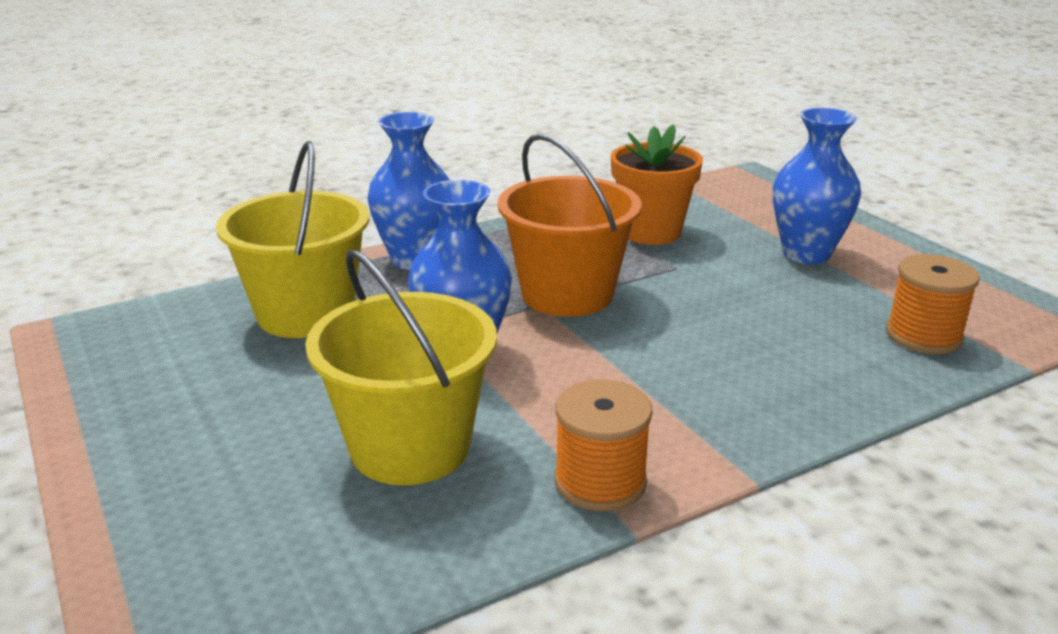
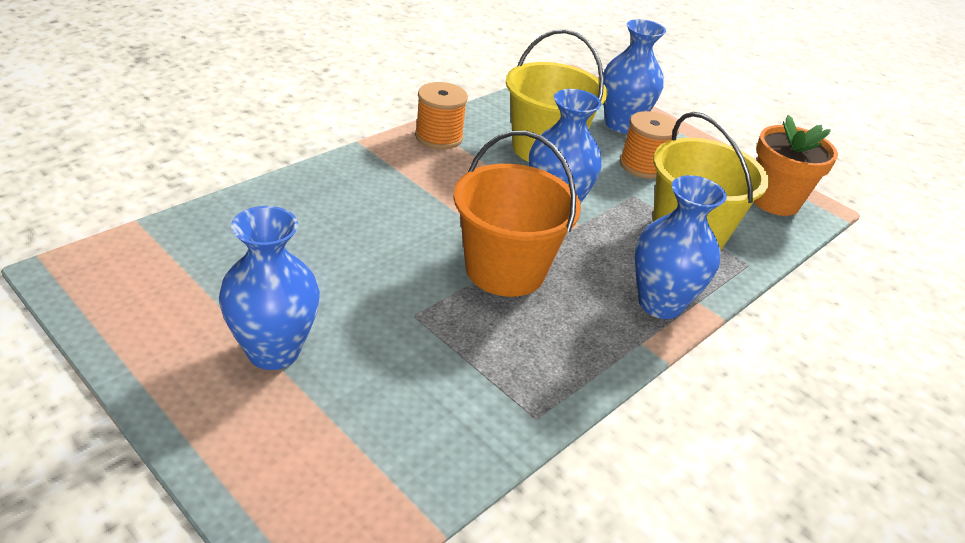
camera: 160 degrees right, 10 degrees up
orange flower pot [611,124,703,245] -> orange flower pot moved to [754,115,838,216]
orange spool [886,254,980,354] -> orange spool moved to [620,111,679,179]
none -> blue vase [603,19,666,133]

